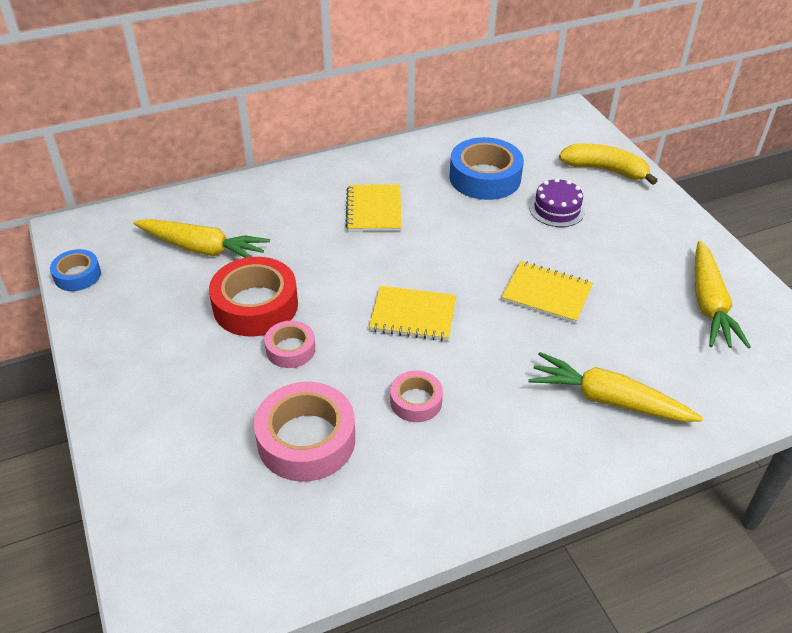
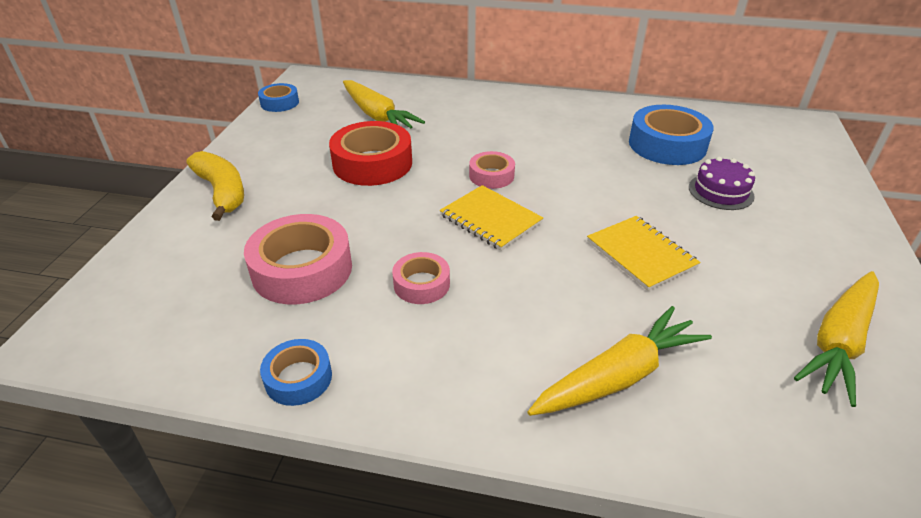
camera: 35 degrees right, 5 degrees down
pink tape [264,321,315,368] -> pink tape moved to [469,151,515,189]
yellow notebook [345,184,402,231] -> none
yellow carrot [528,352,703,422] -> yellow carrot turned 90 degrees clockwise [528,306,712,416]
yellow banana [559,143,658,185] -> yellow banana moved to [186,151,244,221]
none -> blue tape [260,339,332,406]

